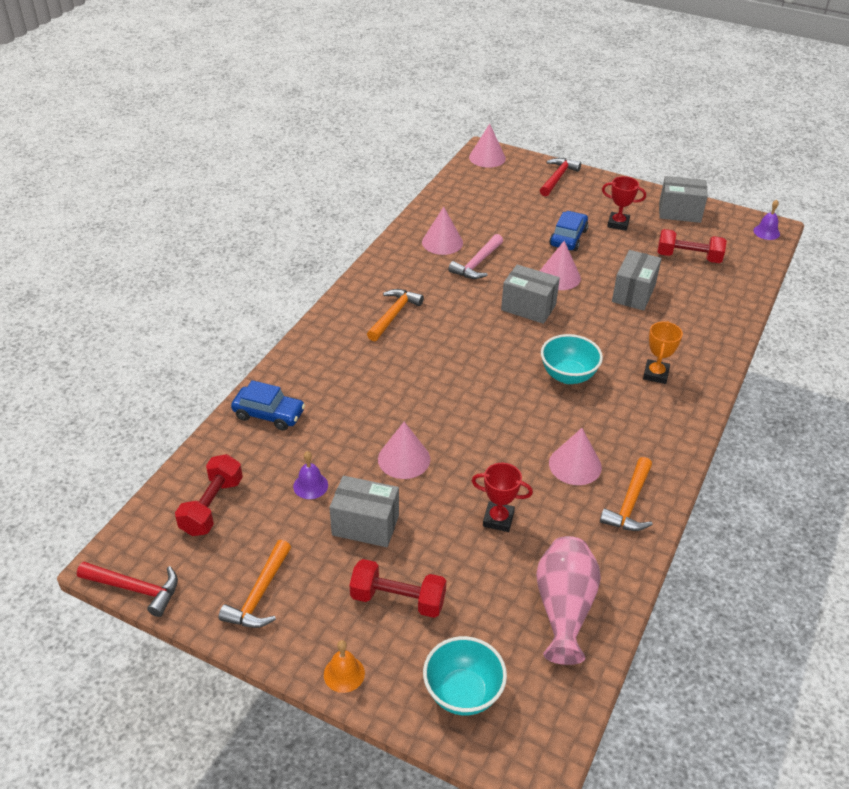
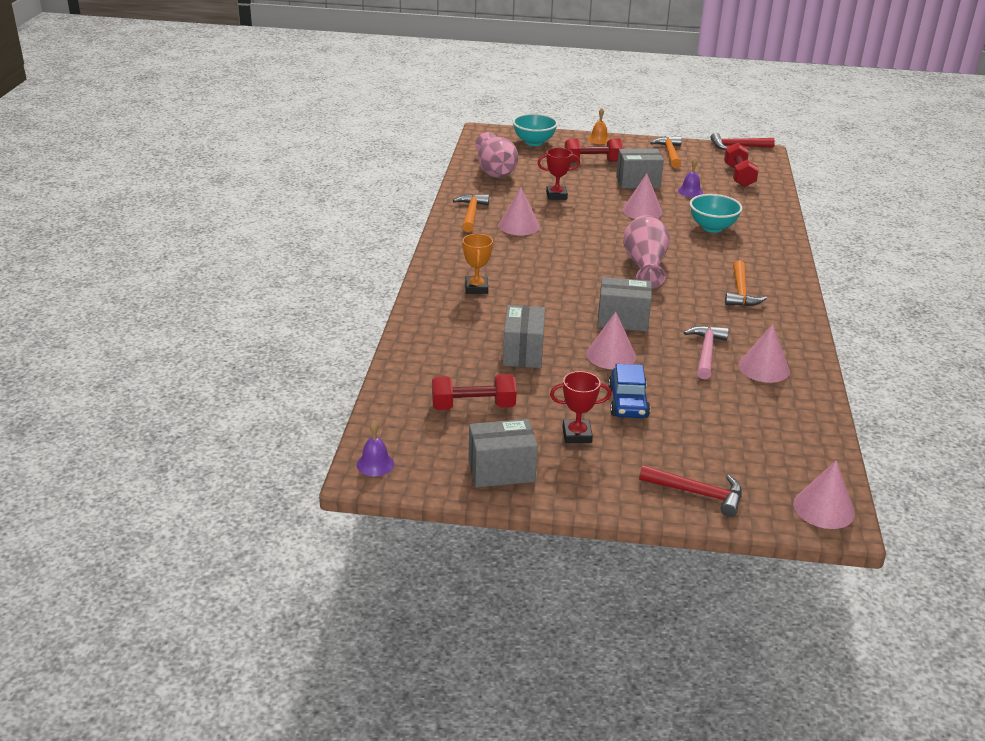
camera: 160 degrees right, 10 degrees down
blue car [231,380,305,431] -> none
red hammer [540,158,581,196] -> red hammer turned 75 degrees counterclockwise [639,465,742,517]
turquoise bowl [541,334,603,384] -> turquoise bowl moved to [690,194,743,233]
none -> pink vase [623,215,670,289]

